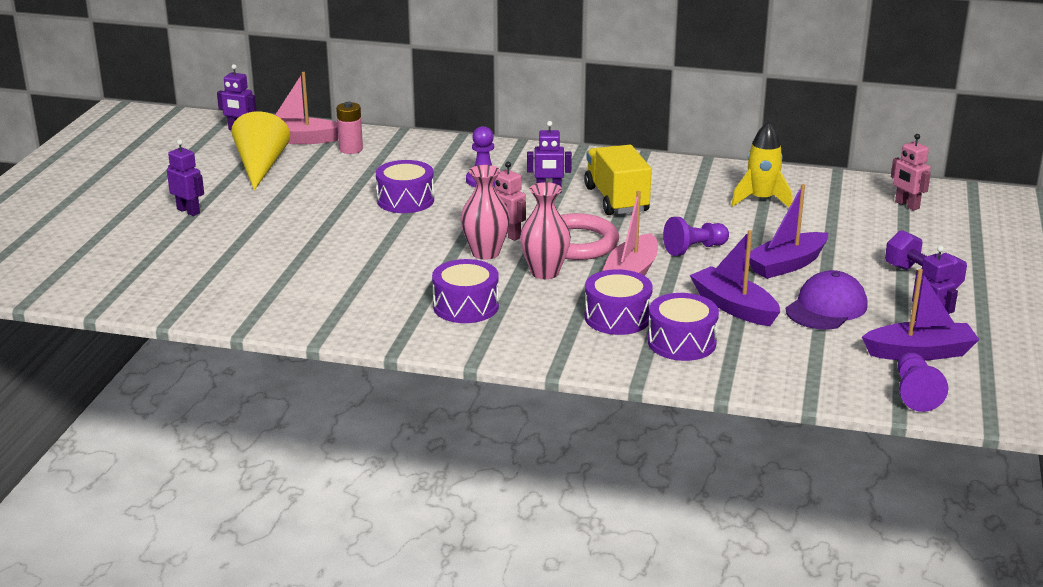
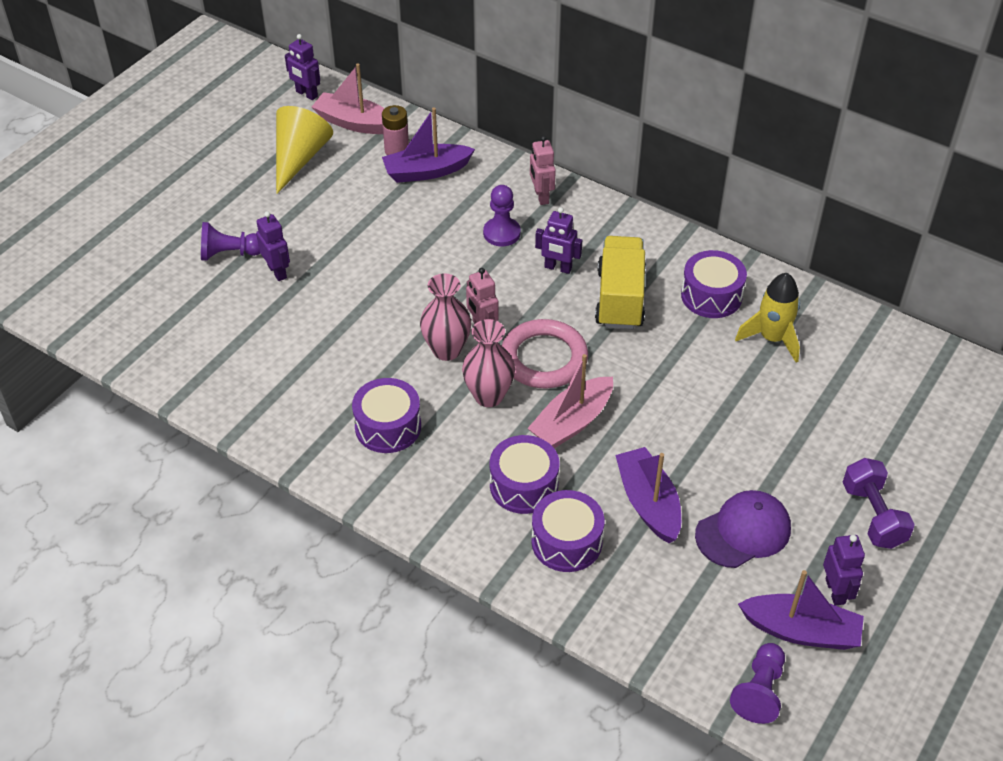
camera: 20 degrees right, 20 degrees up
purple robot [167,139,204,216] -> purple robot moved to [256,211,290,281]
purple drum [376,160,434,213] -> purple drum moved to [681,250,747,318]
purple pawn [663,217,729,256] -> purple pawn moved to [201,222,260,261]
purple boat [749,184,828,279] -> purple boat moved to [382,108,475,183]
pink robot [891,134,931,211] -> pink robot moved to [530,136,556,205]

